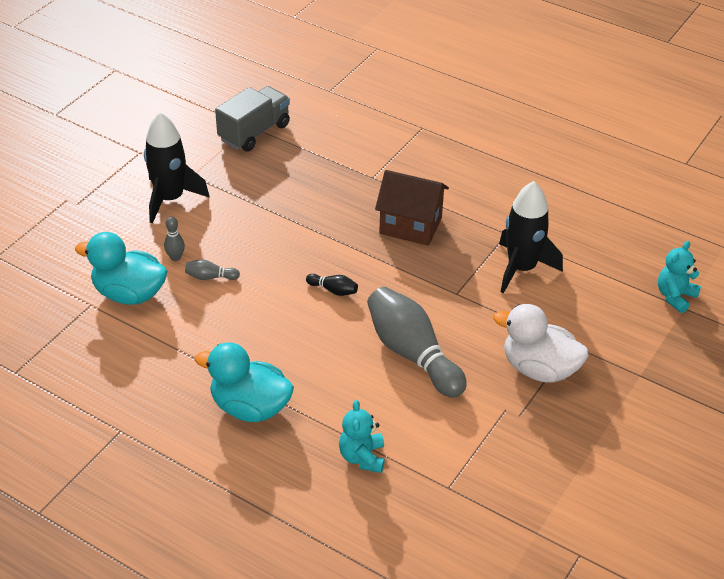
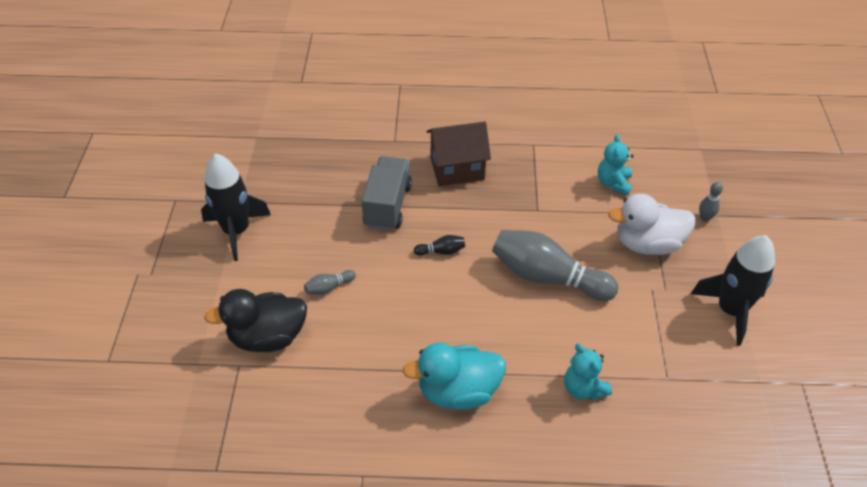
camera: 30 degrees left, 5 degrees up
turquoise duck [75,232,167,305] -> black duck [204,289,307,352]
grey bowling pin [164,216,185,261] -> grey bowling pin moved to [699,182,723,222]
grey truck [215,86,290,152] -> grey truck moved to [361,156,412,231]
black rocket [499,181,563,293] -> black rocket moved to [691,235,775,346]
turquoise teddy bear [658,241,701,313] -> turquoise teddy bear moved to [598,134,634,195]

